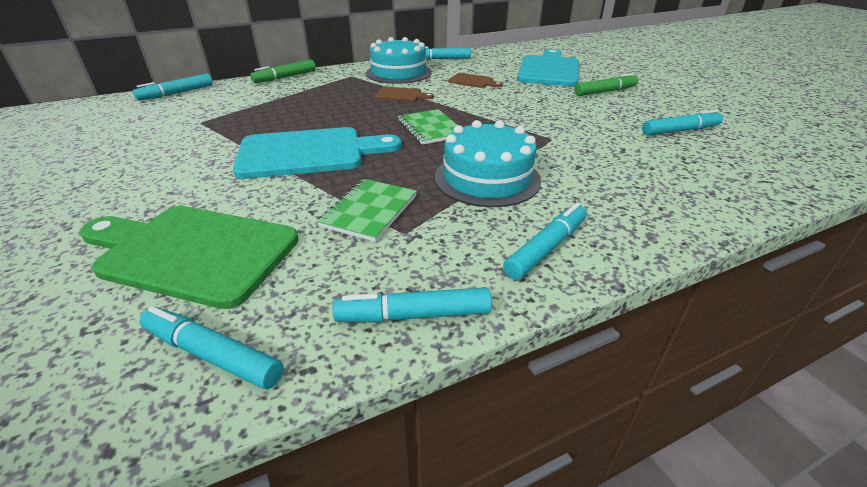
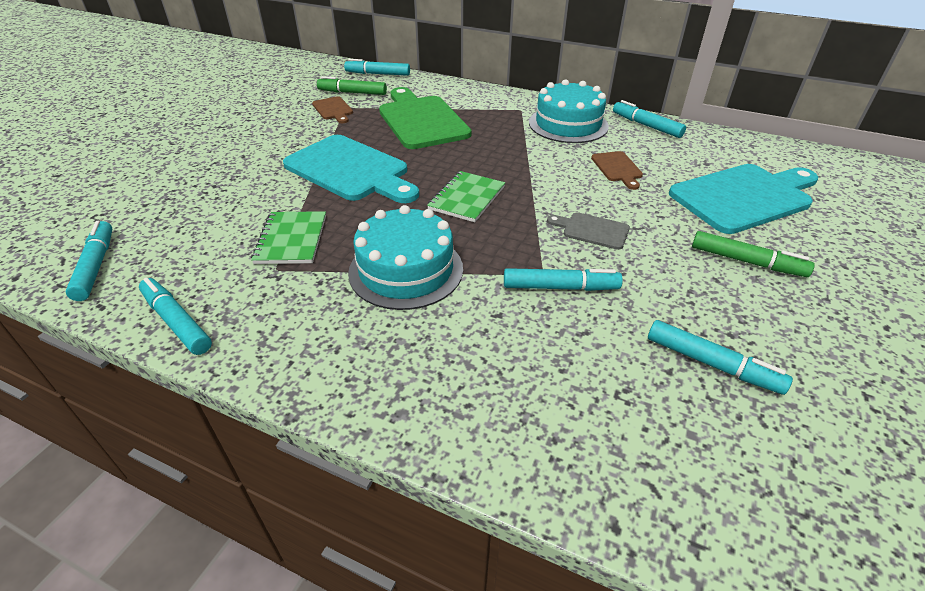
camera: 50 degrees right, 5 degrees up
green cutting board [80,206,299,309] -> green cutting board moved to [379,87,471,149]
green marker [250,60,316,83] -> green marker moved to [317,76,387,95]
green notebook [317,179,417,242] -> green notebook turned 75 degrees counterclockwise [251,211,326,264]
brown cutting board [375,87,434,102] -> brown cutting board moved to [312,96,353,123]
turquoise marker [503,203,587,280] -> turquoise marker moved to [504,268,623,291]
none -> grey cutting board [547,212,630,250]

